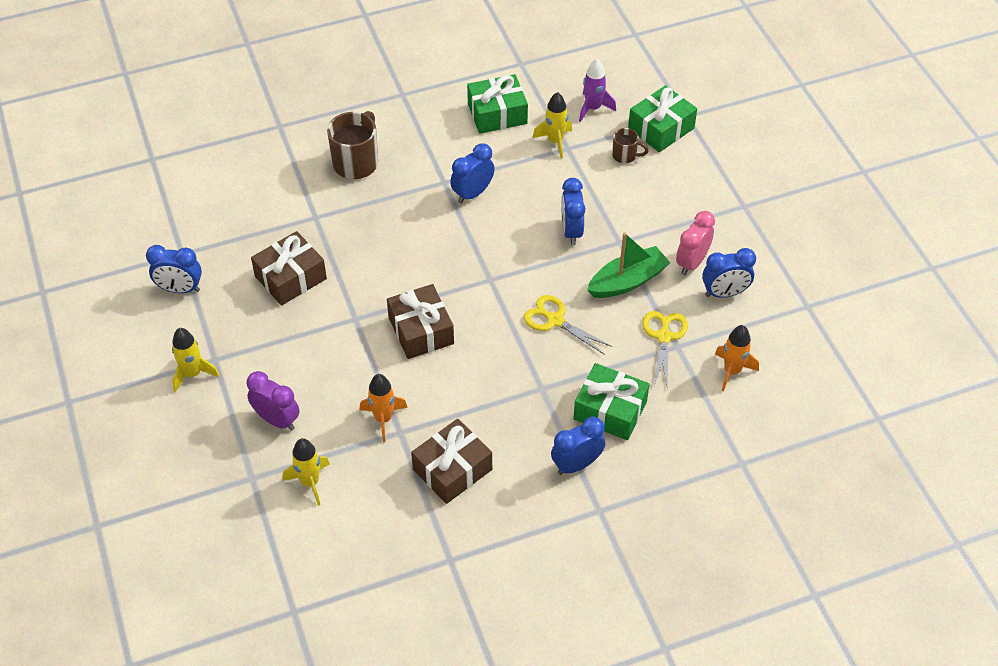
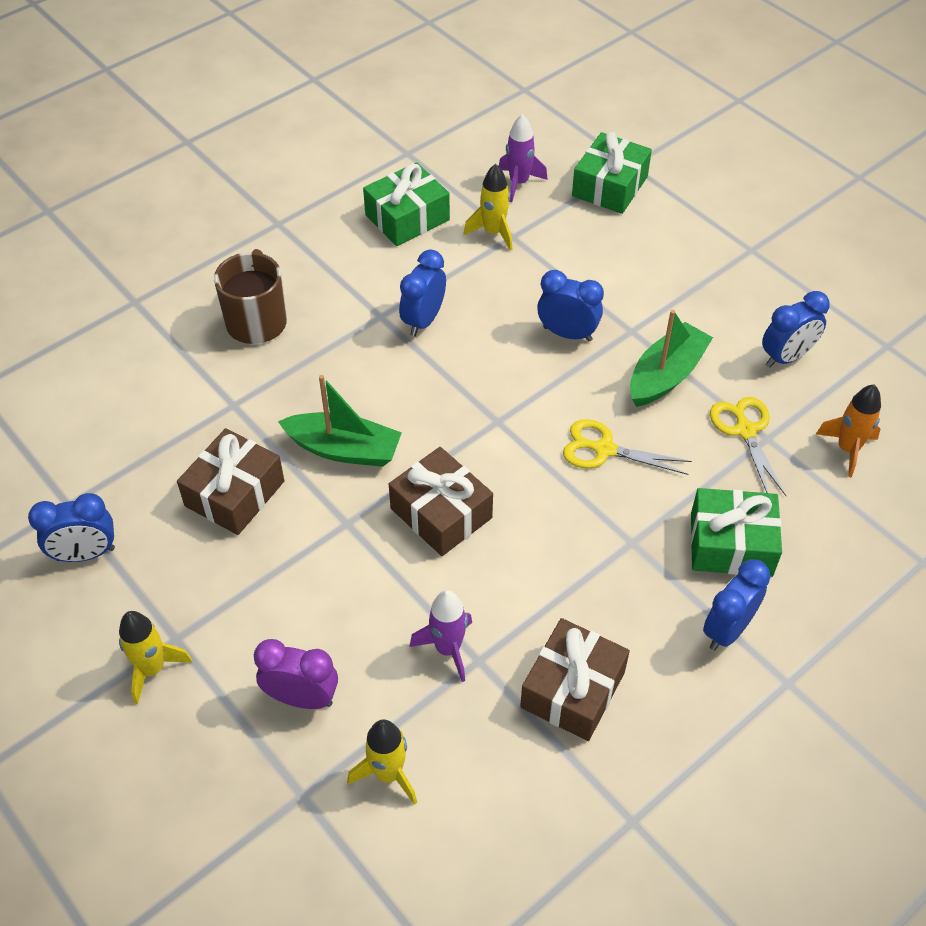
camera: 20 degrees left, 0 degrees up
orange rocket [360,374,408,442] -> purple rocket [409,590,472,682]
blue clock [561,178,585,245] -> blue clock turned 135 degrees clockwise [537,270,604,342]
brown mug [612,128,649,163] -> none
pink clock [676,211,715,275] -> none
none -> green boat [278,375,402,467]

